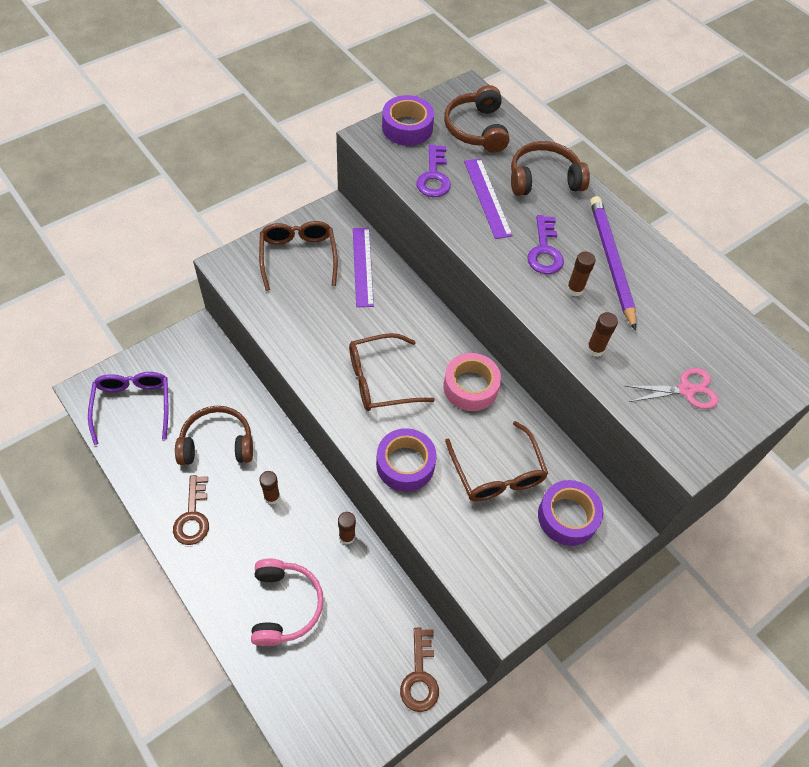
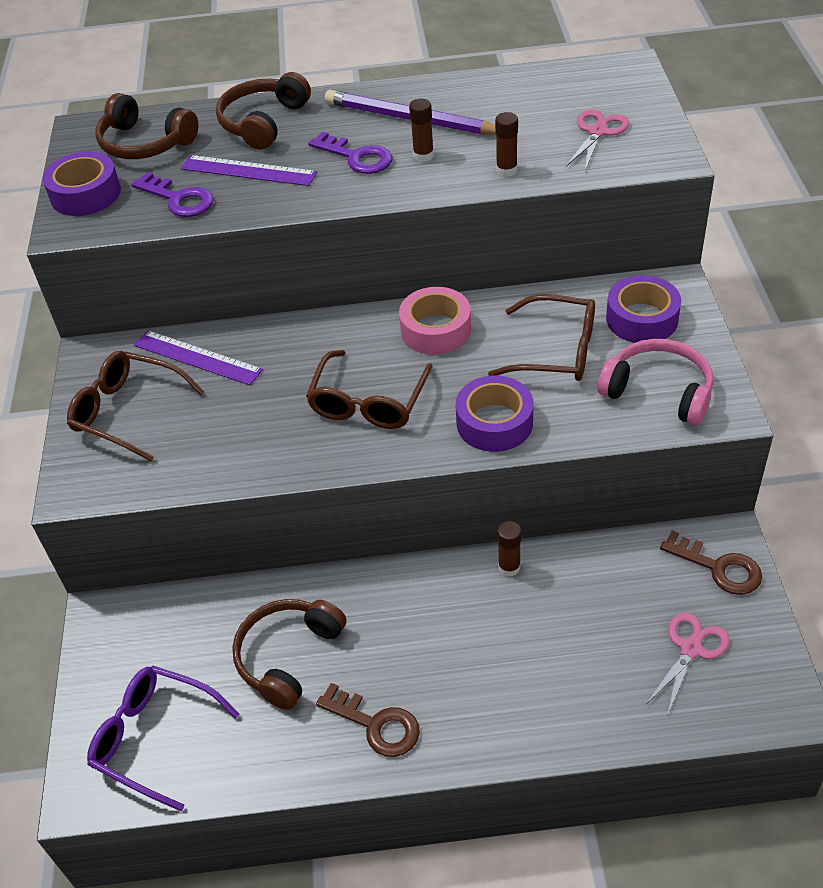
camera: 50 degrees left, 10 degrees down
pink headphones [251,559,324,646] -> pink headphones moved to [598,339,714,425]
brown glue stick [259,471,280,505] -> none
none -> pink scissors [646,612,730,714]

